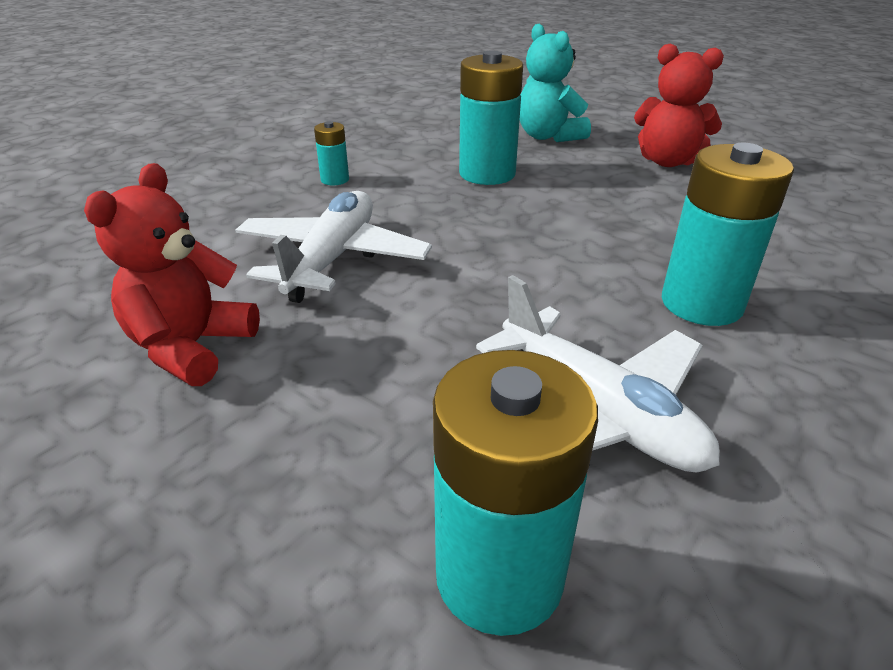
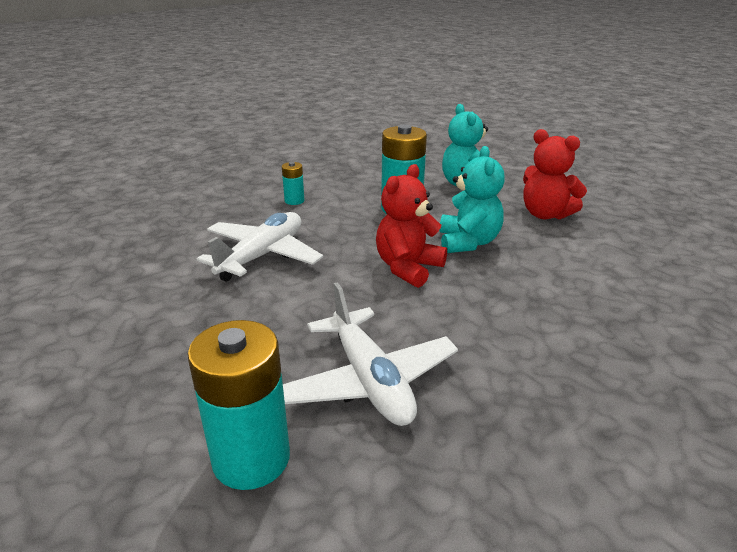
camera: 15 degrees right, 5 degrees down
red teddy bear [84,163,260,386] -> red teddy bear moved to [376,164,447,288]
turquoise battery [662,143,794,326] -> none
none -> turquoise teddy bear [439,146,505,253]

